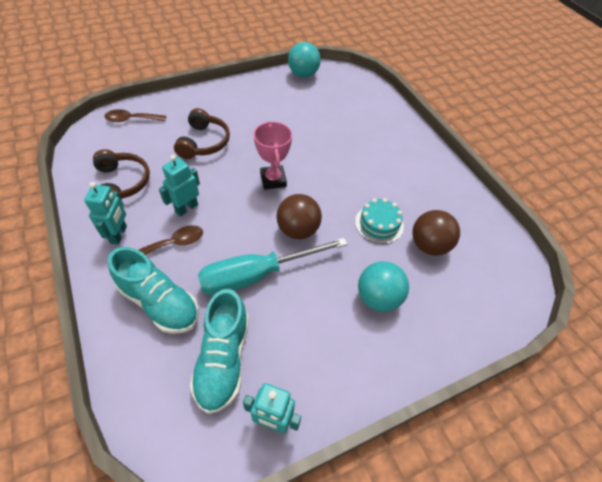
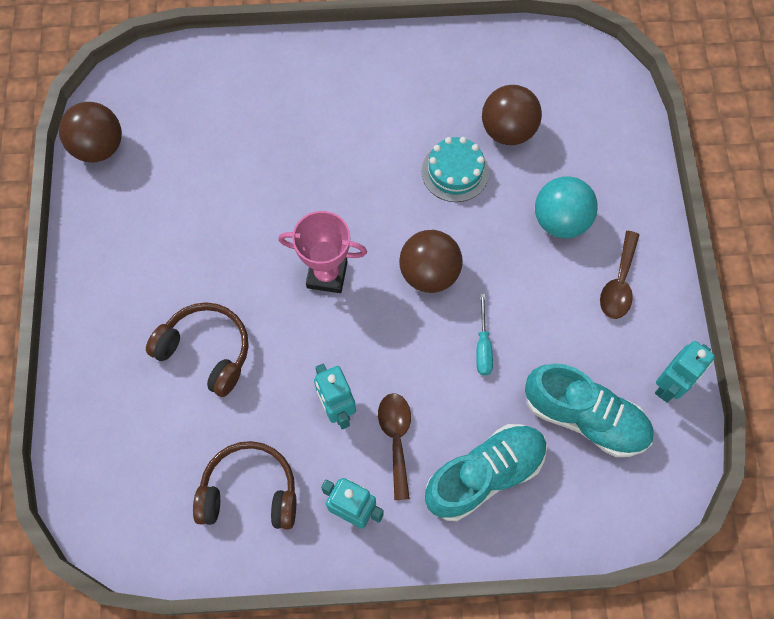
camera: 65 degrees left, 15 degrees up
brown spoon [105,109,166,122] -> brown spoon moved to [600,231,639,319]
turquoise screwdriver [198,237,348,296] -> turquoise screwdriver [476,294,493,376], size x0.42
turquoise ball [288,42,321,78] -> brown ball [59,102,122,162]

